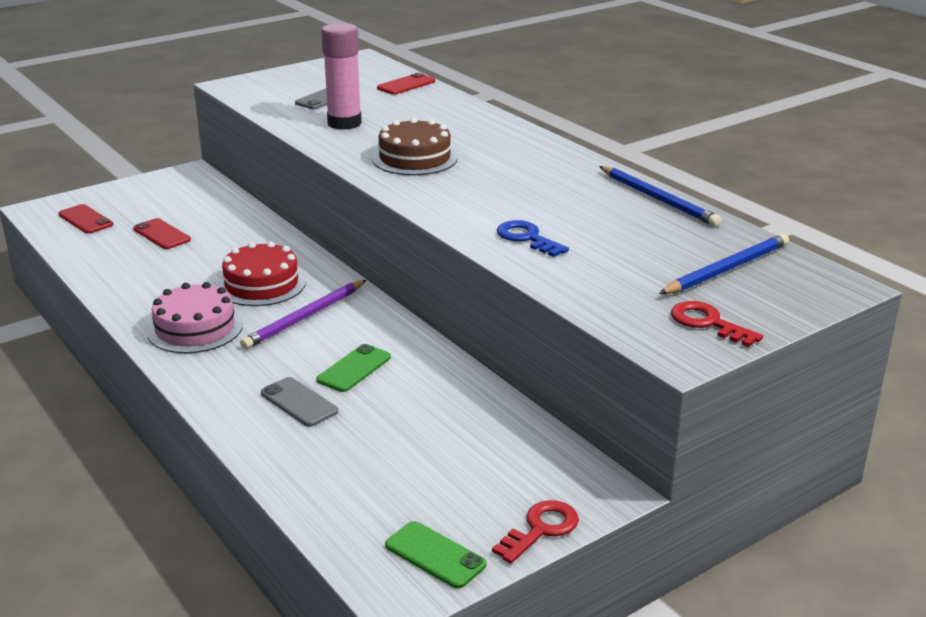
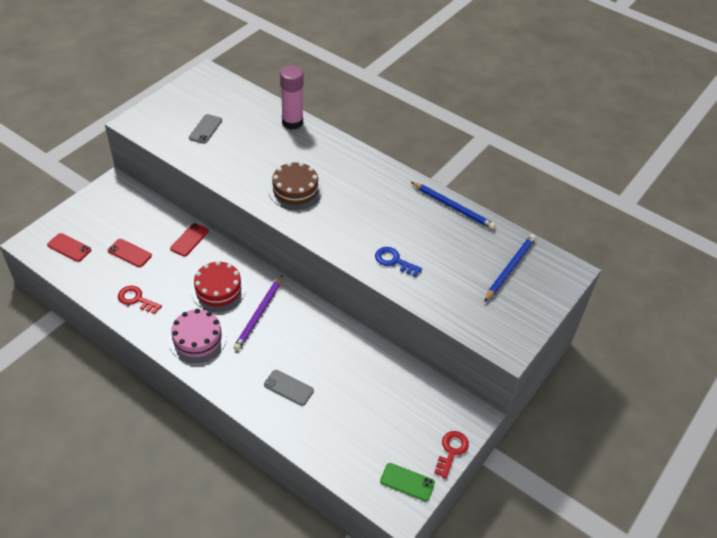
camera: 20 degrees left, 20 degrees up
green phone [316,344,391,392] -> none
pink glue stick [321,23,362,130] -> pink glue stick moved to [280,66,303,130]
red phone [377,73,435,95] -> red phone moved to [170,223,209,257]
red key [671,301,763,347] -> red key moved to [118,286,162,314]

